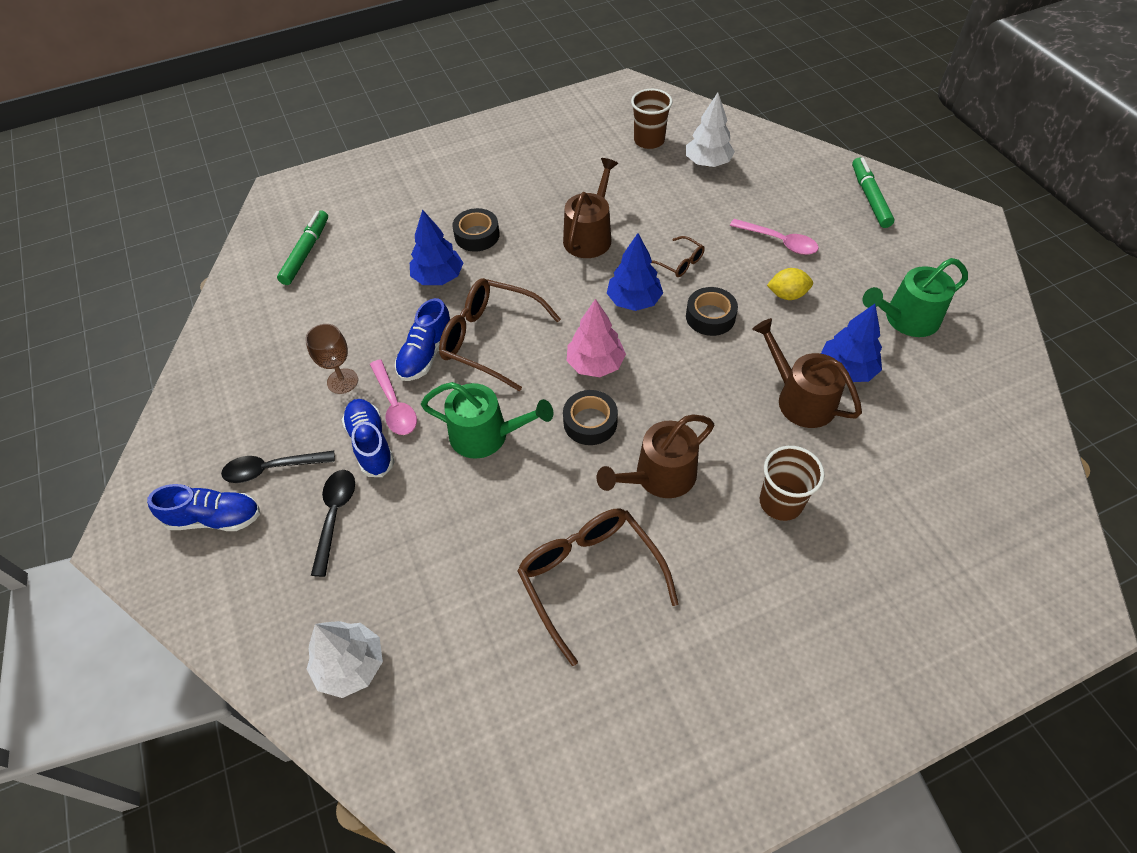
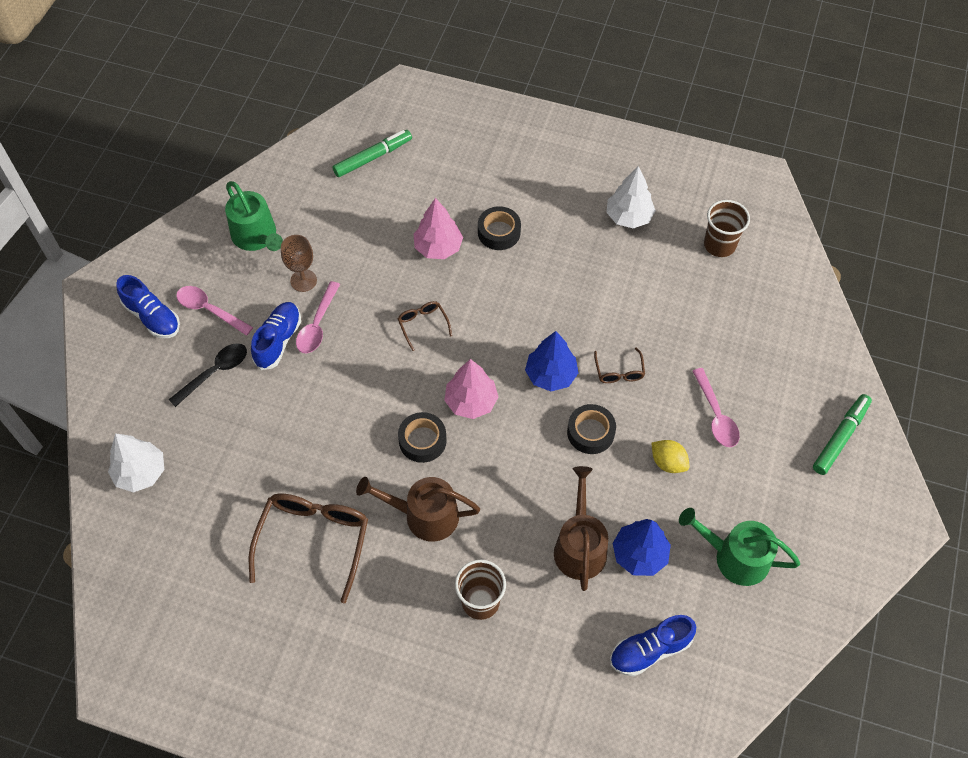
camera: 40 degrees right, 5 degrees up
black spoon [221,451,335,483] -> pink spoon [176,286,253,336]
blue shoe [395,298,450,381] -> blue shoe moved to [610,615,696,676]
blue tree [410,209,463,285] -> pink tree [414,198,463,259]
green watering can [421,382,553,459] -> green watering can moved to [225,181,283,251]
brown glasses [439,278,561,391] -> brown glasses [398,301,452,351], size x0.48
brown watering can [563,158,618,258] -> none
white tree [686,93,735,167] -> white tree moved to [606,166,656,228]

